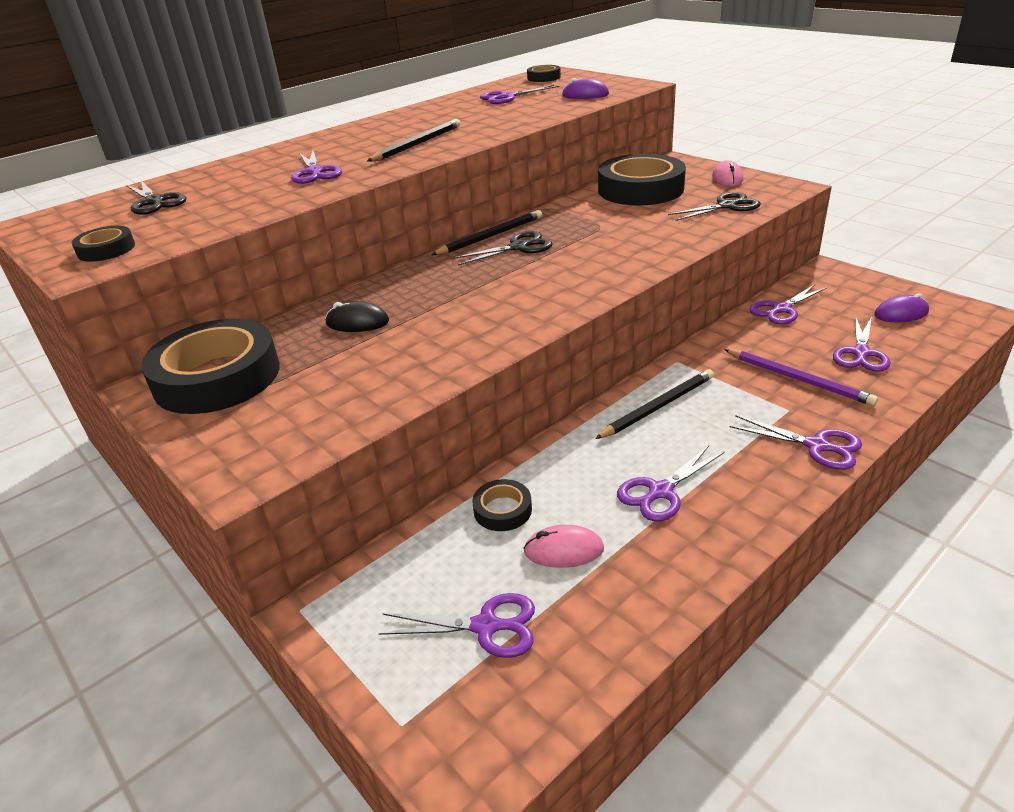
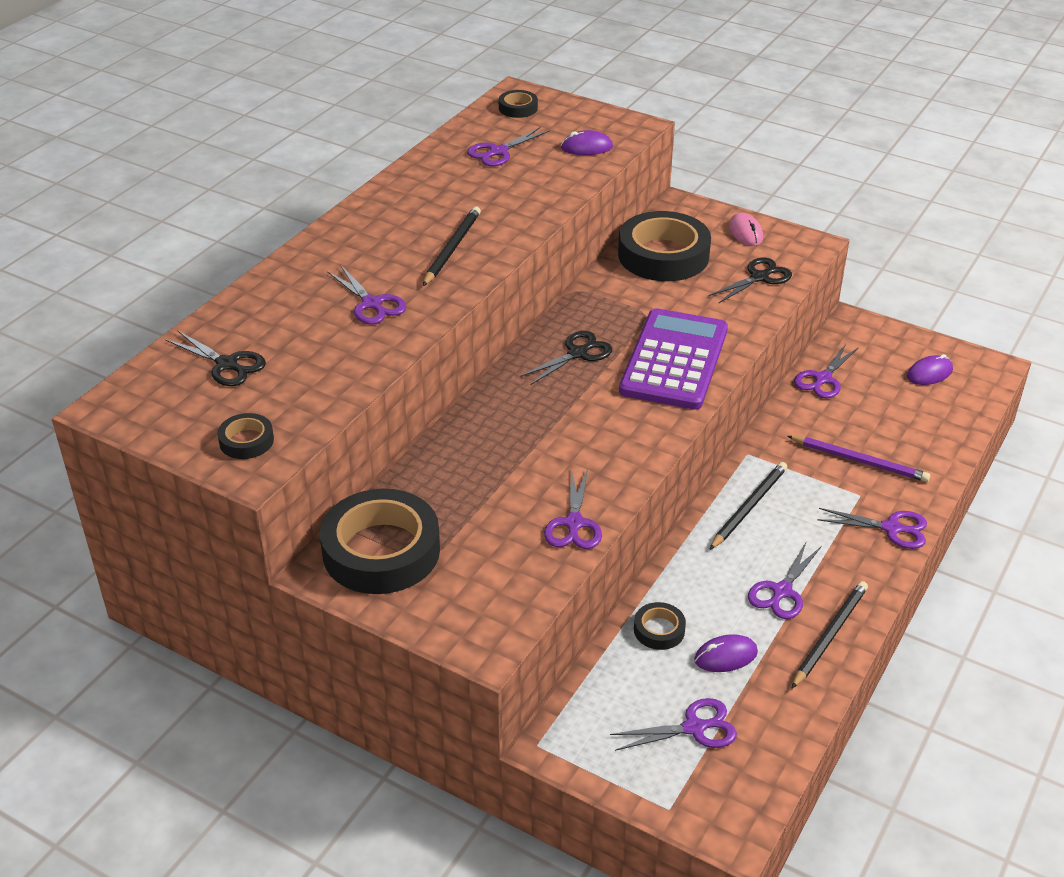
camera: 20 degrees left, 5 degrees up
black mouse [325,301,389,332] -> none
black pencil [431,210,542,255] -> black pencil moved to [791,581,868,689]
pink mouse [523,525,604,568] -> purple mouse [694,634,758,672]
purple scissors [833,316,890,372] -> purple scissors moved to [544,468,602,549]
none -> purple calculator [619,308,728,410]

